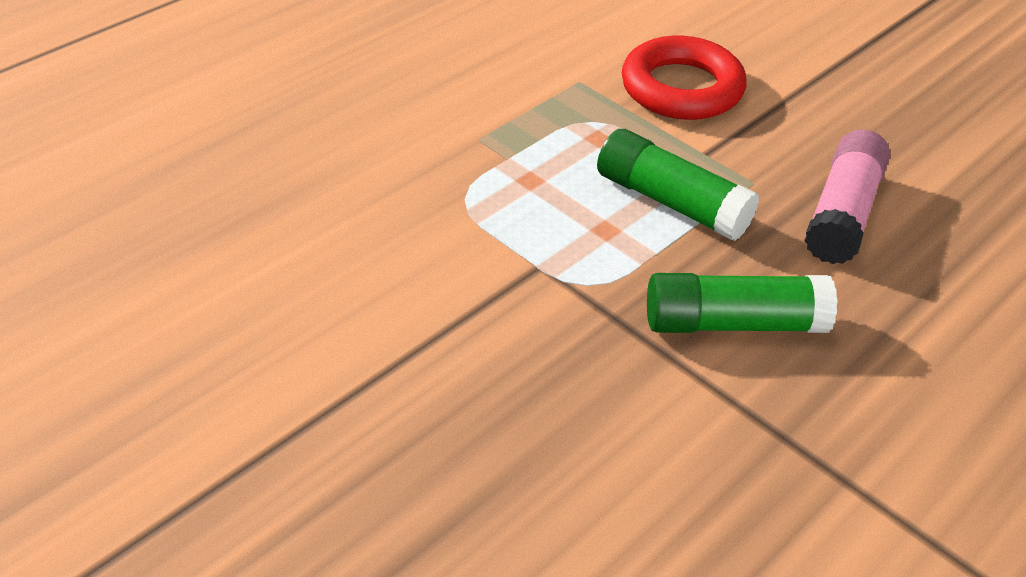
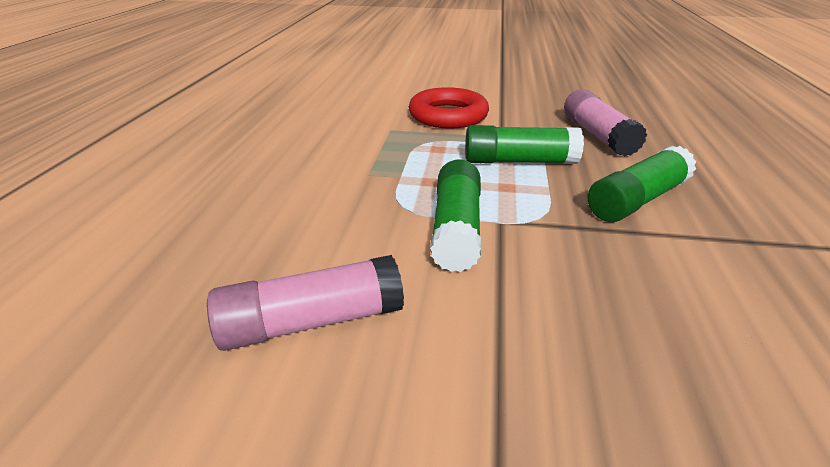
camera: 35 degrees left, 10 degrees down
none -> pink glue stick [207,255,404,351]
none -> green glue stick [430,160,481,272]

